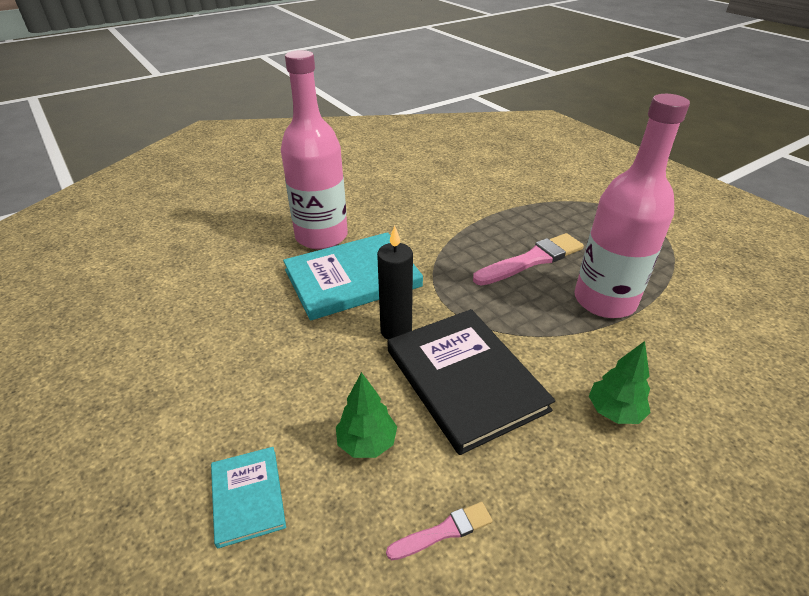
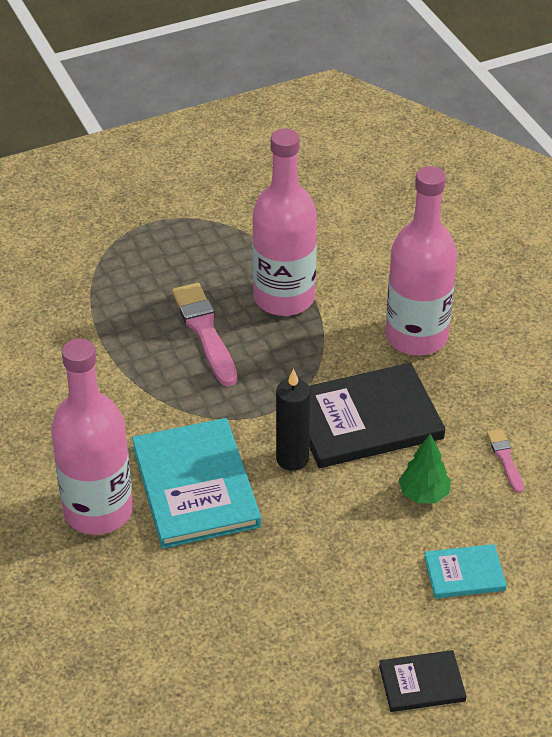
camera: 80 degrees left, 5 degrees up
green tree [589,341,651,424] -> pink bottle [386,166,457,355]
none -> black book [379,650,466,712]

